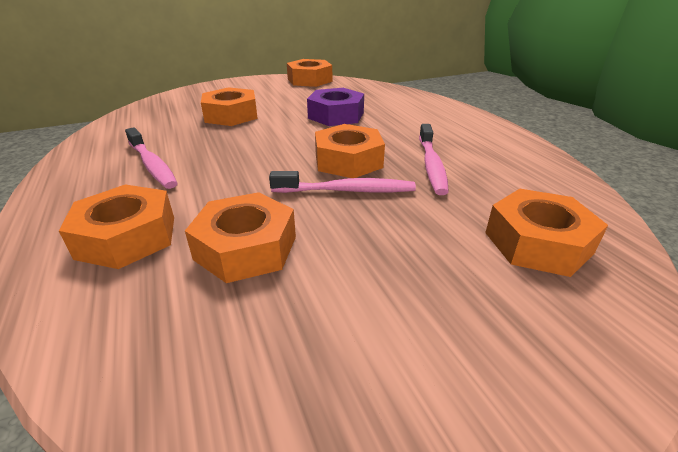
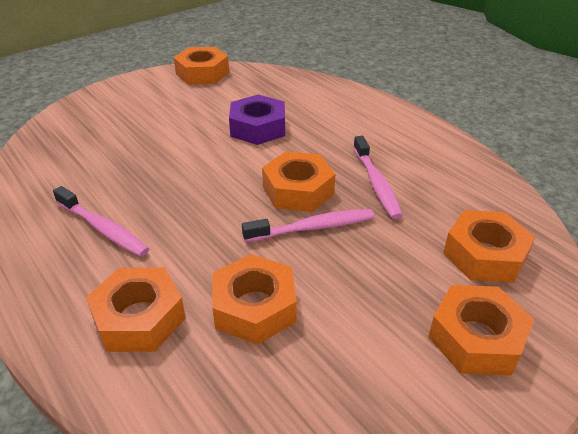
camera: 15 degrees left, 5 degrees up
orange nut [201,87,258,126] -> orange nut moved to [428,285,534,376]

